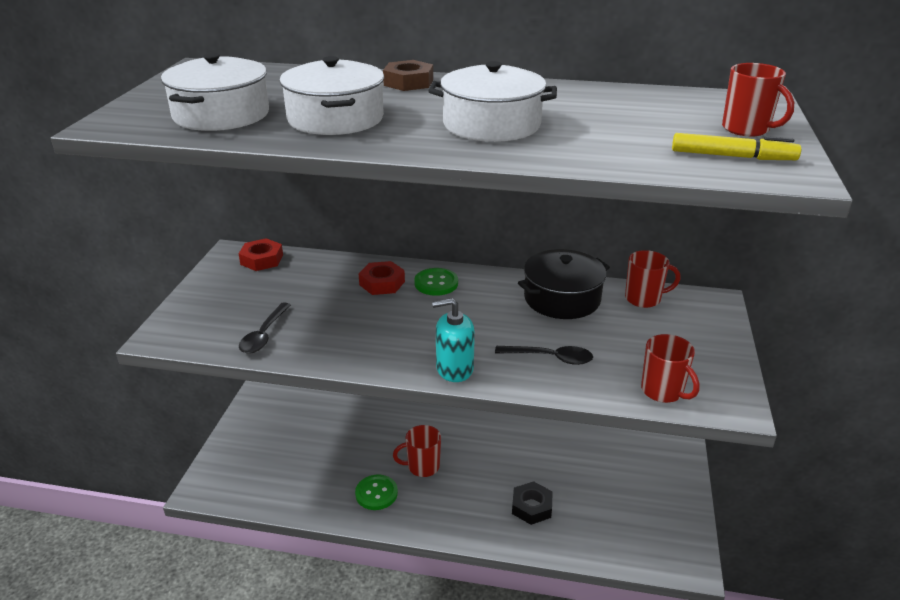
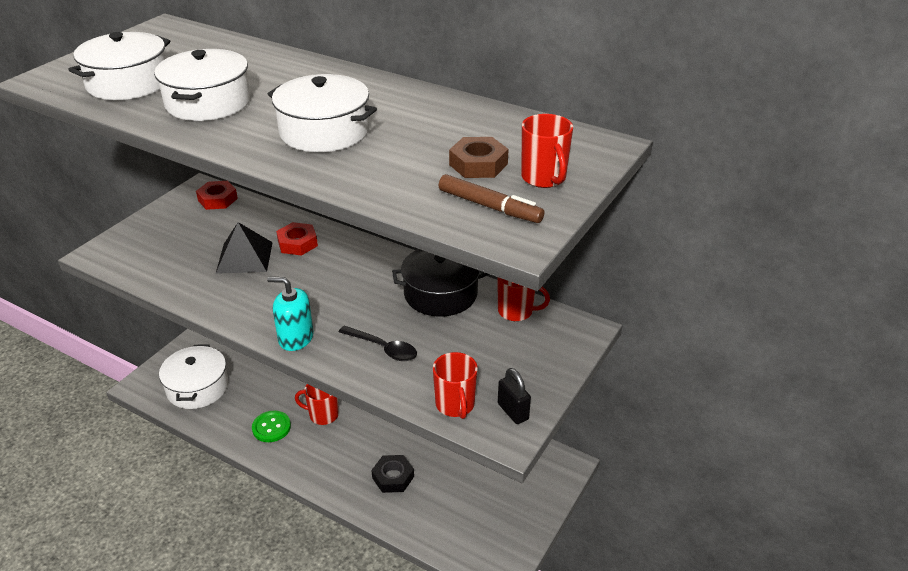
camera: 20 degrees right, 5 degrees up
black spoon [239,302,291,354] -> none
brown nut [383,60,433,91] -> brown nut moved to [449,137,509,178]
green button [414,268,458,296] -> none
yellow marker [672,133,801,160] -> brown marker [438,174,544,223]
none -> white pot [159,344,228,409]
none -> black pyramid [216,222,273,274]
none -> black padlock [498,368,531,424]

